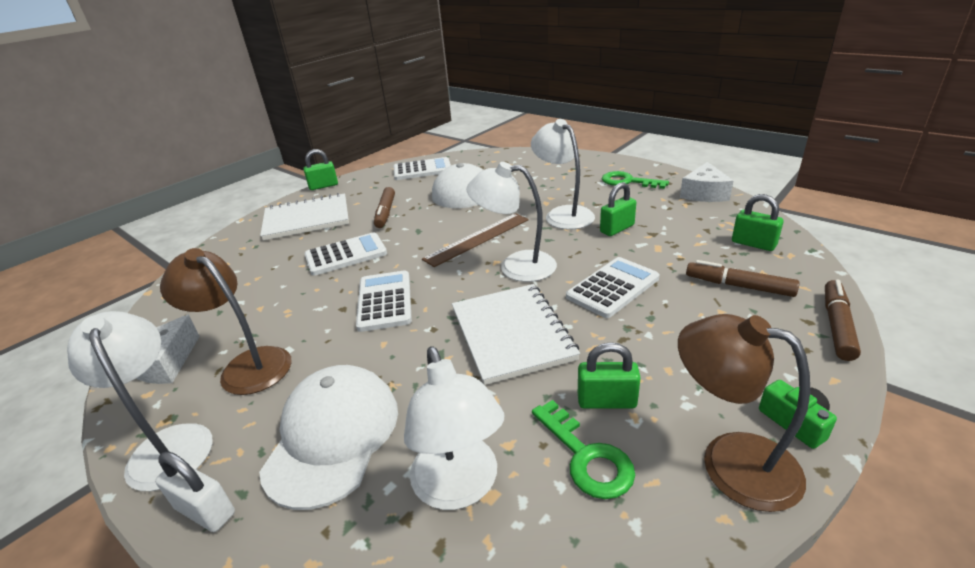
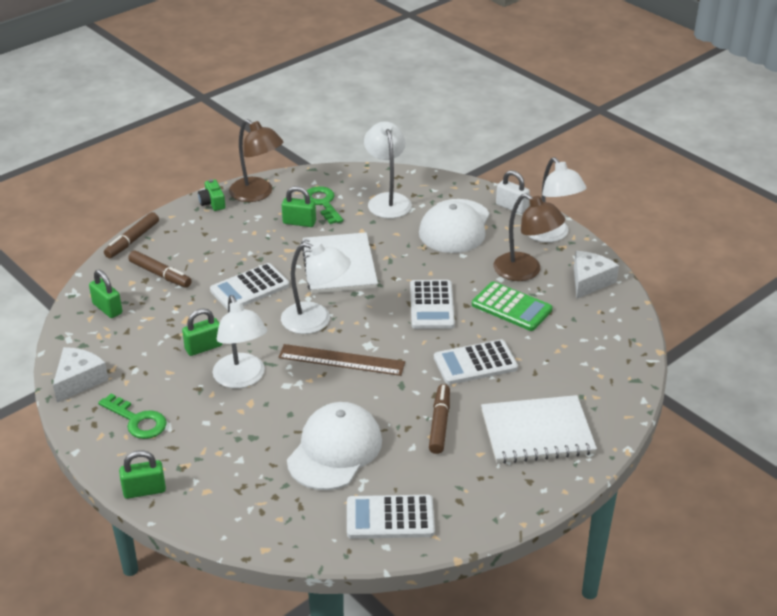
camera: 175 degrees left, 5 degrees up
green padlock [303,149,338,190] -> green padlock moved to [119,450,166,499]
brown ruler [422,213,529,267] -> brown ruler turned 45 degrees clockwise [278,344,405,376]
none -> green calculator [472,281,553,331]

